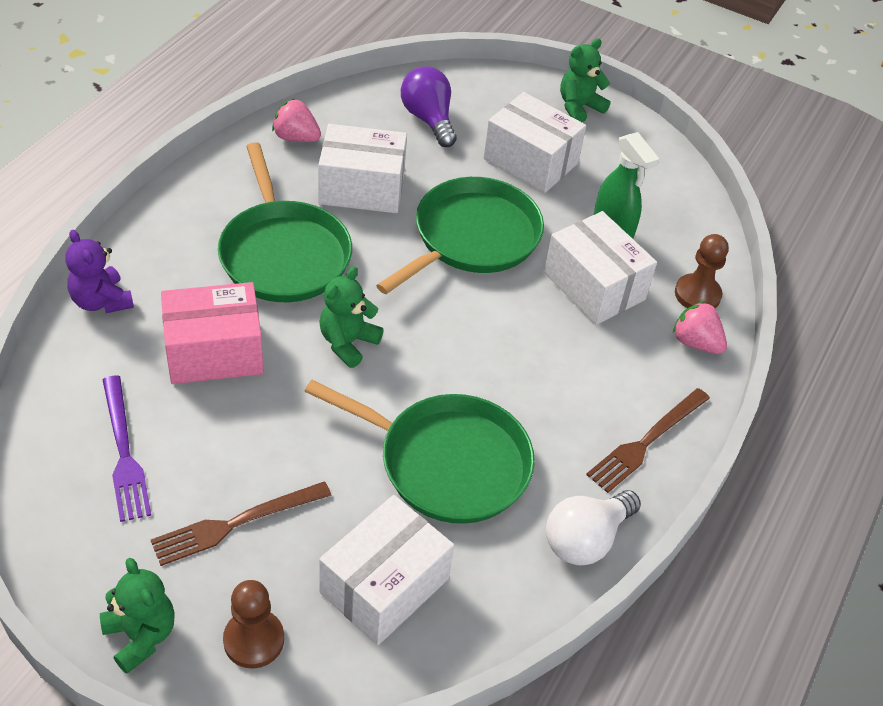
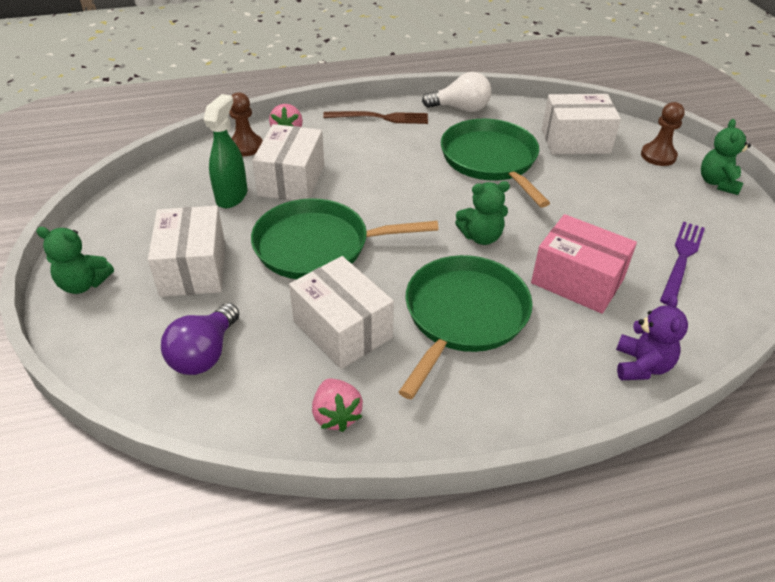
camera: 130 degrees left, 5 degrees down
brown fork [151,481,332,566] -> none

